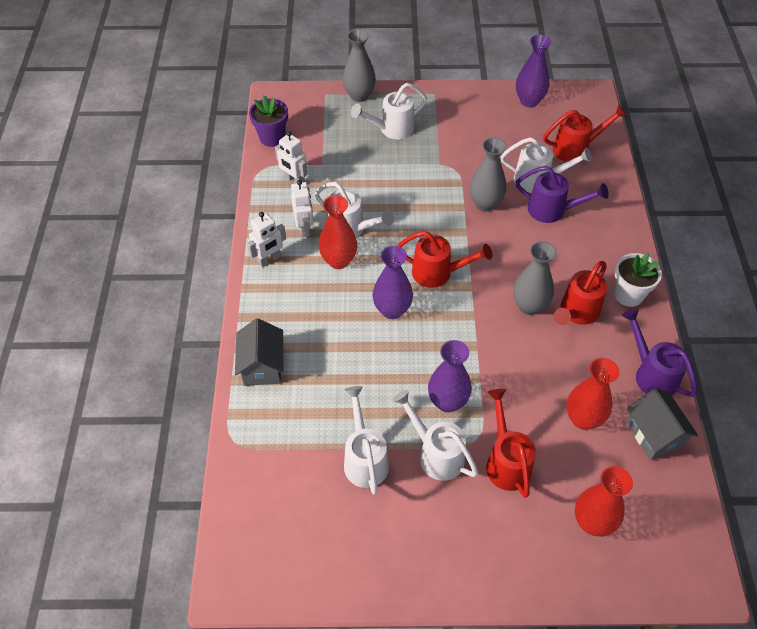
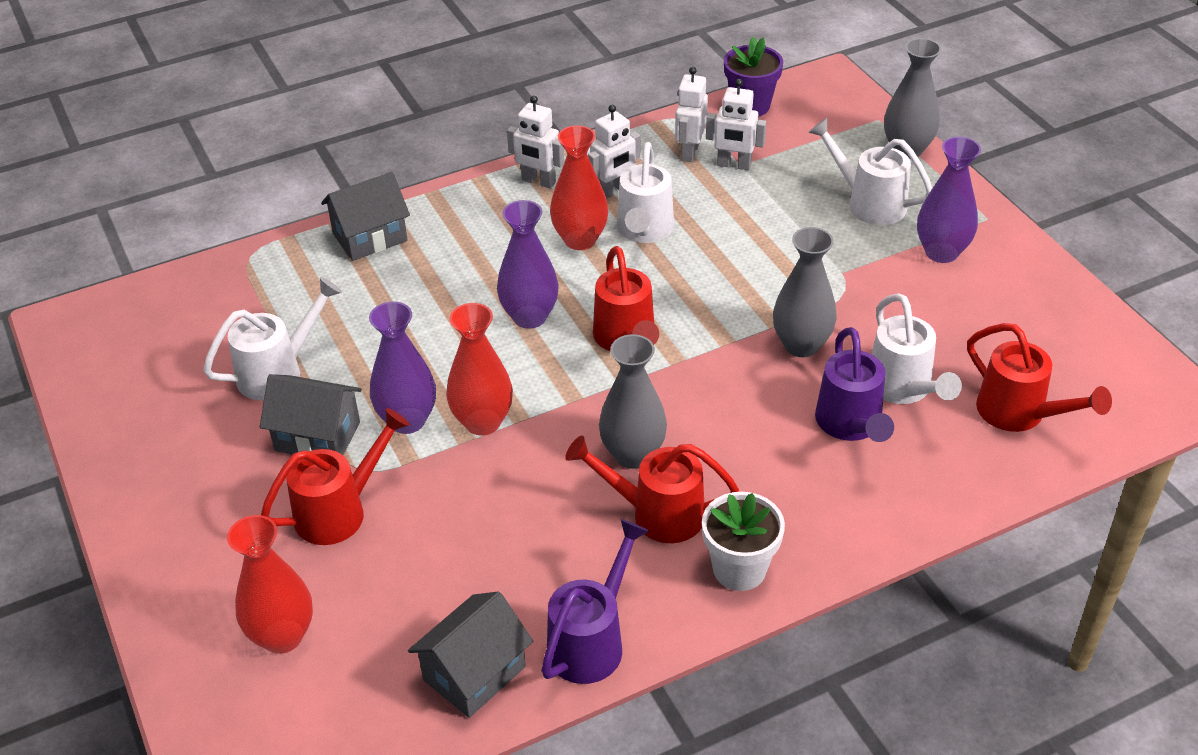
camera: 65 degrees right, 10 degrees down
white watering can [393,390,478,481] -> grey house [260,374,362,455]
purple vase [516,34,552,107] -> purple vase moved to [917,137,981,263]
red vase [566,358,619,430] -> red vase moved to [446,303,513,435]
none -> white robot [706,79,766,170]

